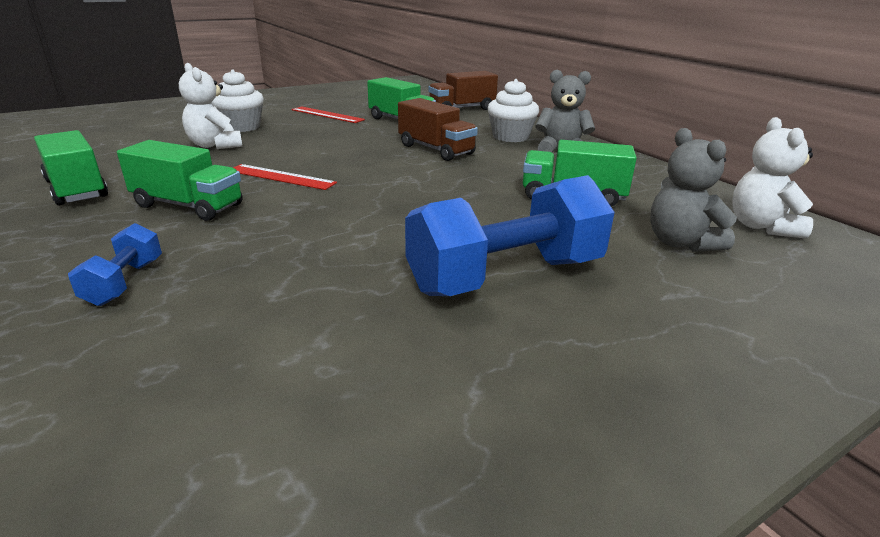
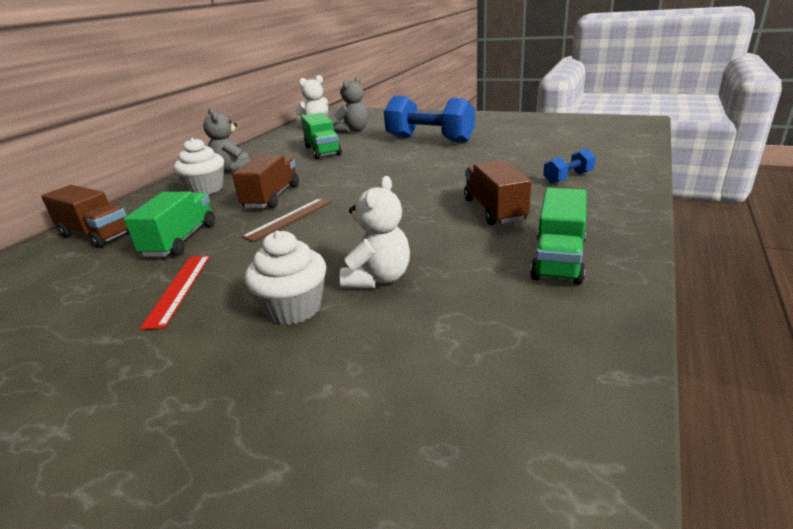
camera: 120 degrees left, 0 degrees up
green truck [117,140,243,221] -> brown truck [464,160,531,225]
red ruler [233,164,337,190] -> none
none -> brown ruler [241,198,331,242]

